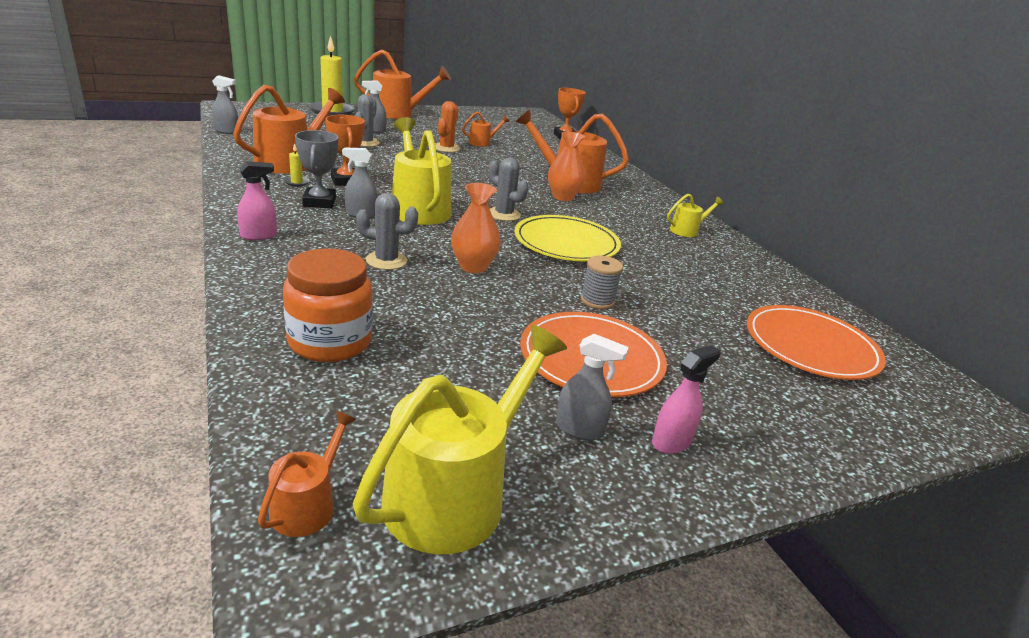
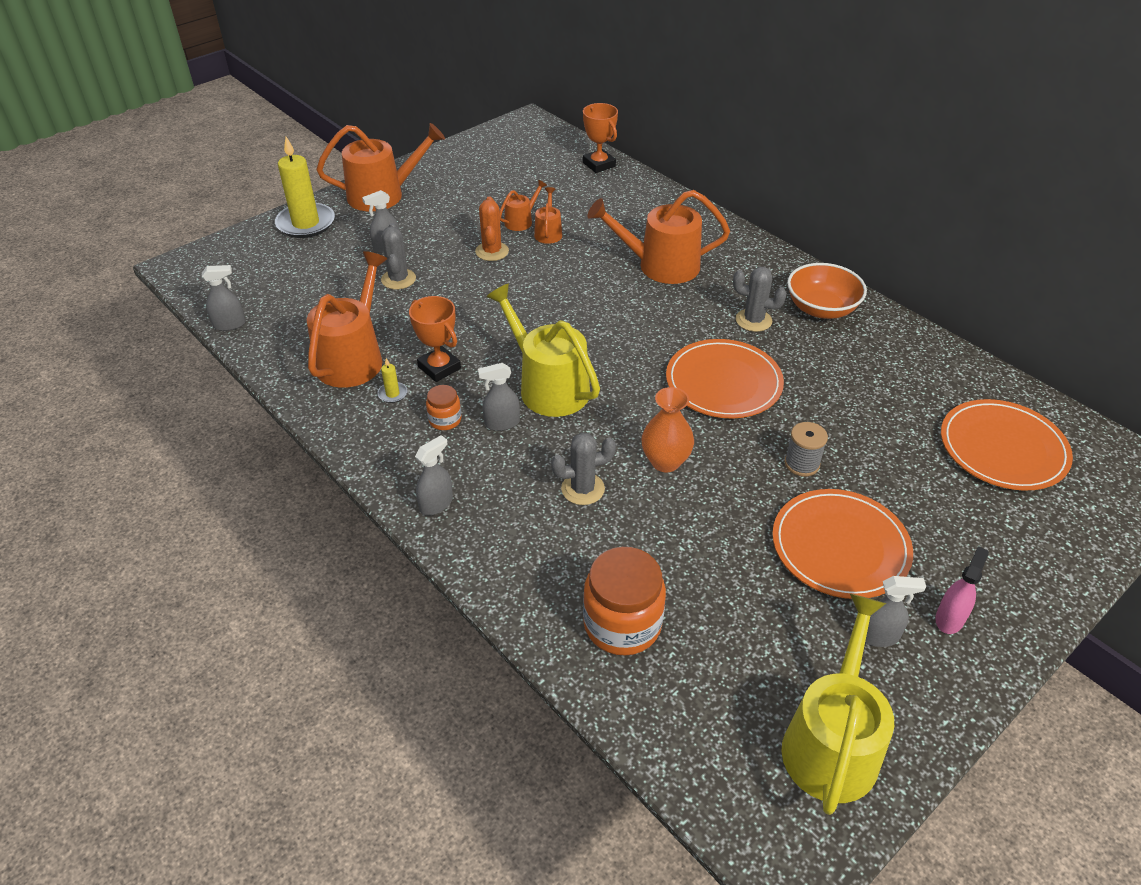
camera: 15 degrees left, 15 degrees up
pink spray bottle [237,161,277,240] -> grey spray bottle [415,435,453,515]
orange watering can [258,411,357,537] -> orange watering can moved to [534,187,562,244]
grey trophy [295,130,338,208] -> orange jar [426,385,462,430]
grey cactus [489,158,529,221] -> grey cactus moved to [733,267,787,332]
yellow plate [515,215,621,261] -> orange plate [666,339,784,418]
orange vase [548,132,585,201] -> none
yellow watering can [667,194,724,237] -> orange bowl [787,263,867,319]

